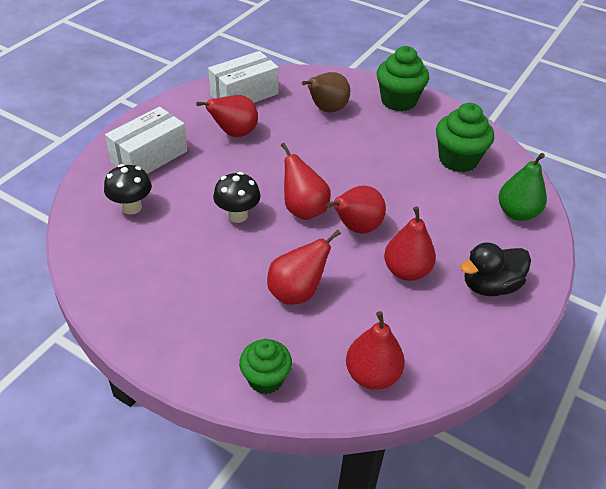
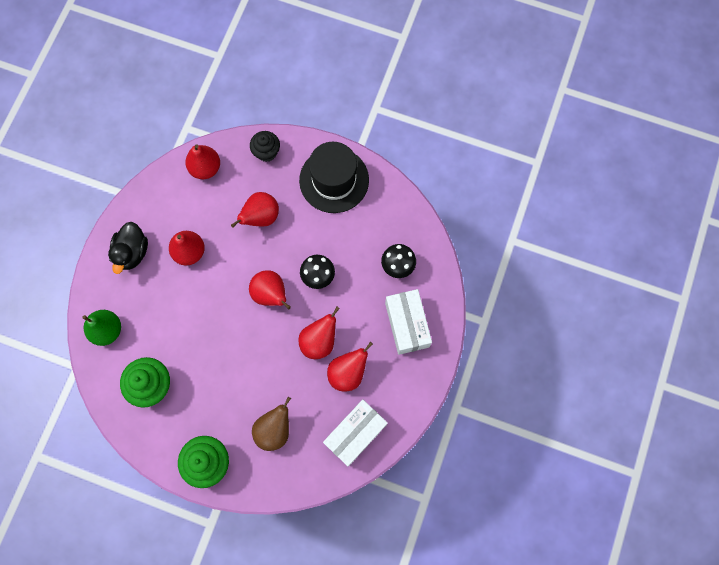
camera: 170 degrees right, 30 degrees up
white box [105,107,187,174] -> white box turned 45 degrees counterclockwise [385,289,432,355]
green cupcake [239,339,292,394] -> black cupcake [250,131,280,162]
red pear [326,186,386,234] -> red pear moved to [298,307,340,359]
black duck [460,242,531,296] -> black duck turned 135 degrees clockwise [108,222,148,274]
none -> black hat [299,142,369,213]

